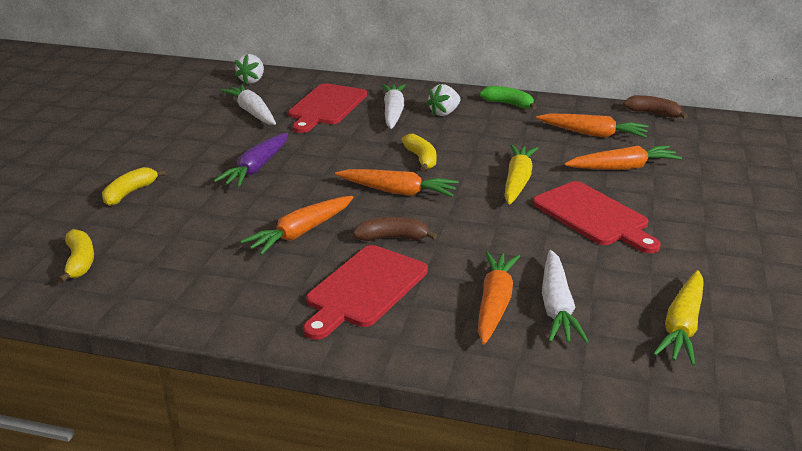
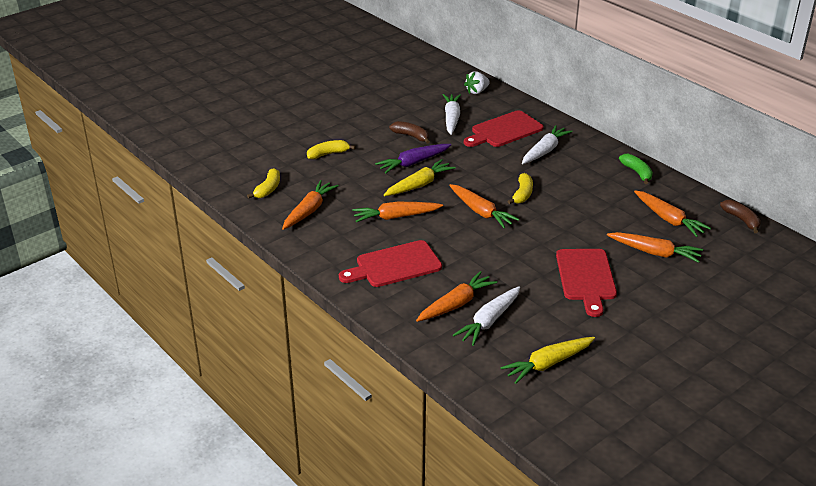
camera: 35 degrees right, 5 degrees up
brown banana [353,217,437,241] -> brown banana moved to [389,121,430,144]
white strawberry [426,84,460,116] -> none
yellow carrot [505,144,538,204] -> yellow carrot moved to [384,159,456,196]
none -> orange carrot [282,180,338,230]

